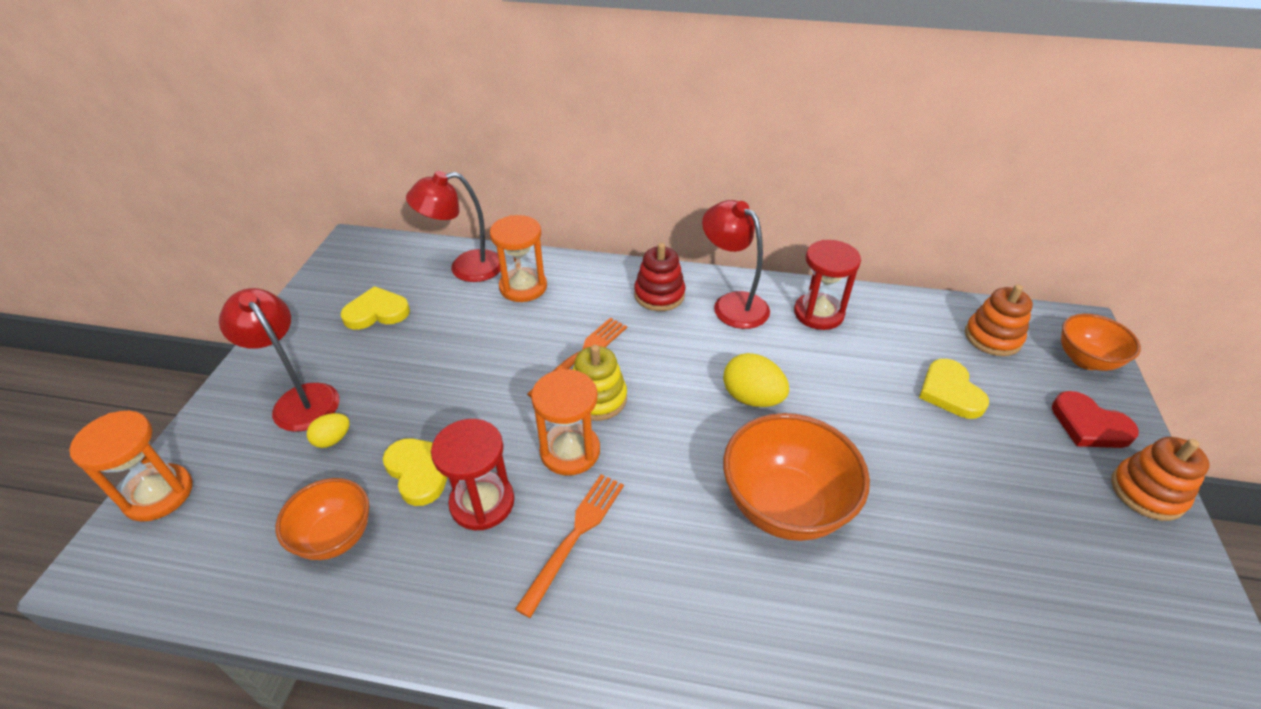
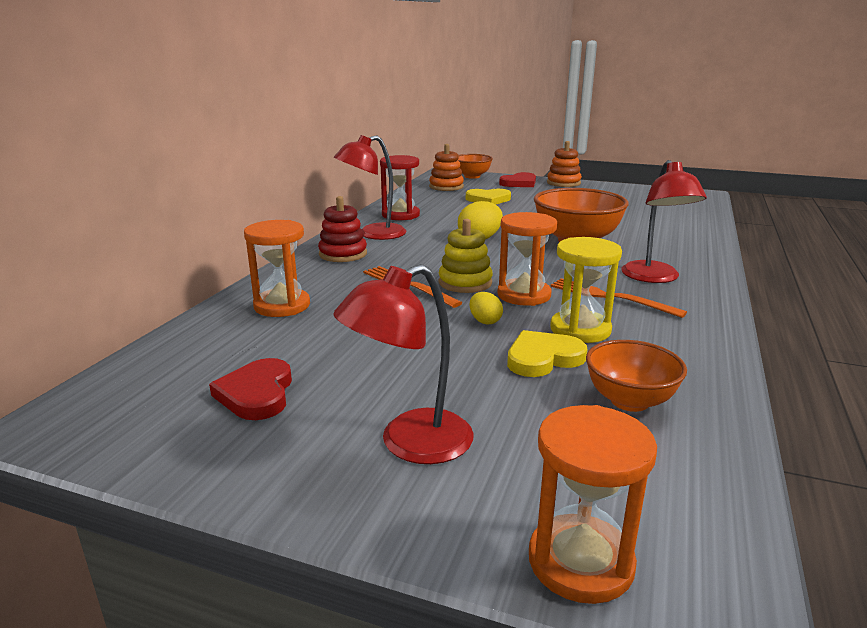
camera: 80 degrees left, 20 degrees down
yellow egg [307,413,350,448] -> yellow egg moved to [470,292,503,324]
yellow heart [340,286,410,330] -> red heart [209,358,292,420]
red lamp [406,171,501,282] -> red lamp moved to [621,160,707,283]
red hourglass [431,419,514,530] -> yellow hourglass [550,237,622,343]

